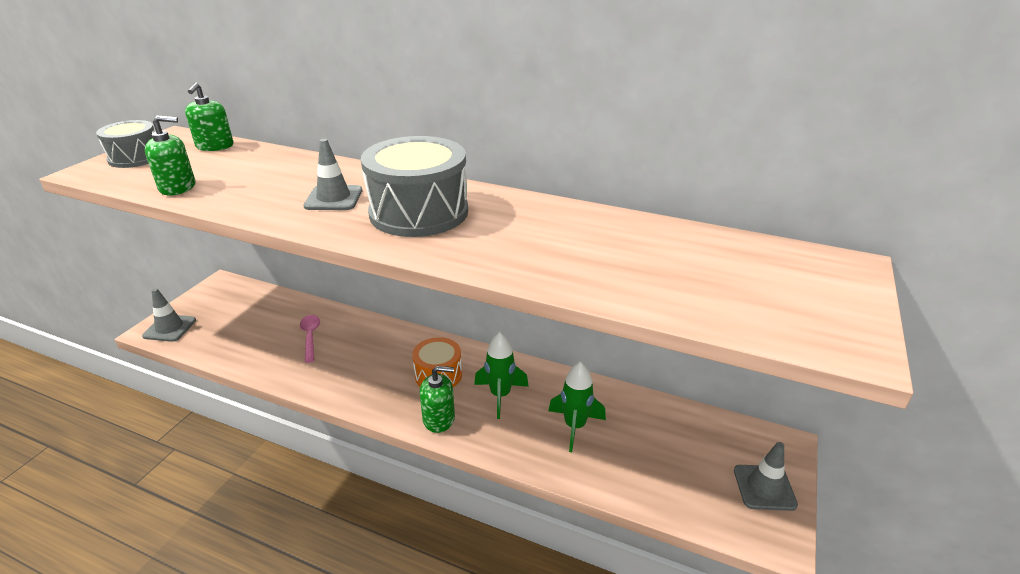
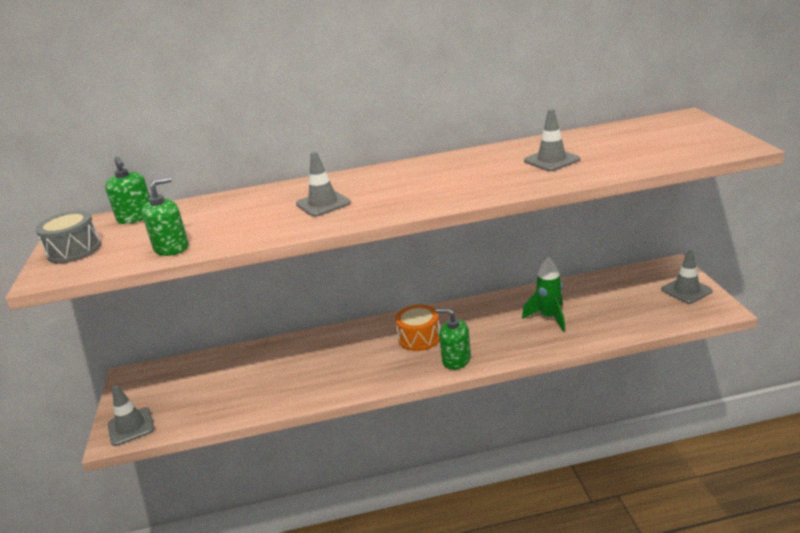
camera: 30 degrees left, 5 degrees down
pink spoon [300,315,320,363] -> none
grey drum [361,136,468,237] -> none
green soap dispenser [420,366,455,433] -> green soap dispenser turned 120 degrees counterclockwise [436,309,471,370]
green rocket [474,332,529,419] -> none
none -> grey traffic cone [524,109,580,171]

